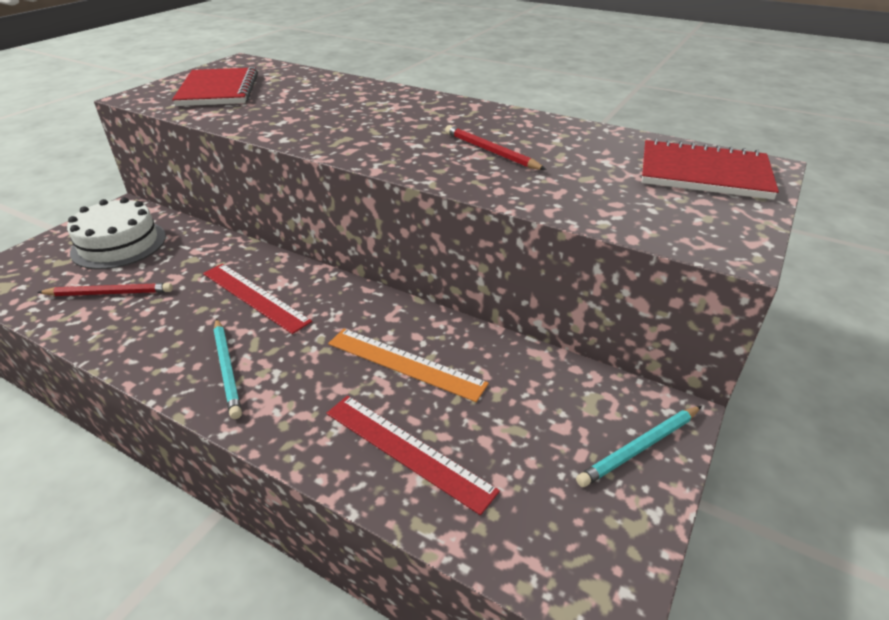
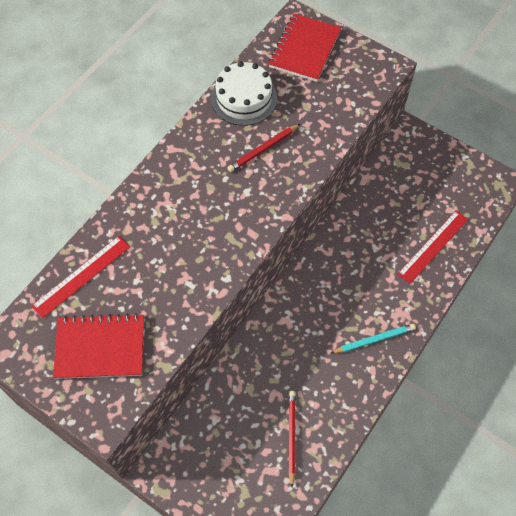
camera: 85 degrees left, 25 degrees up
white cake [67,197,166,269] -> white cake moved to [211,61,277,126]
red ruler [203,264,312,334] -> red ruler moved to [31,236,130,319]
orange ruler [328,329,489,402] -> none
turquoise pencil [576,406,701,487] -> none

